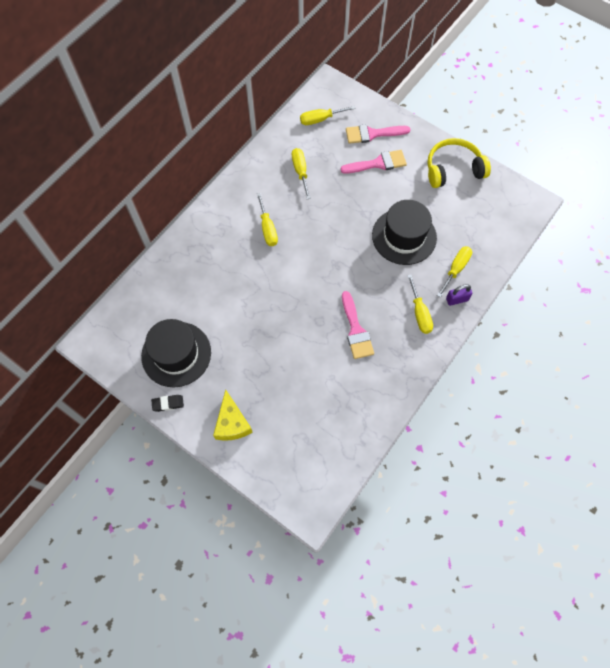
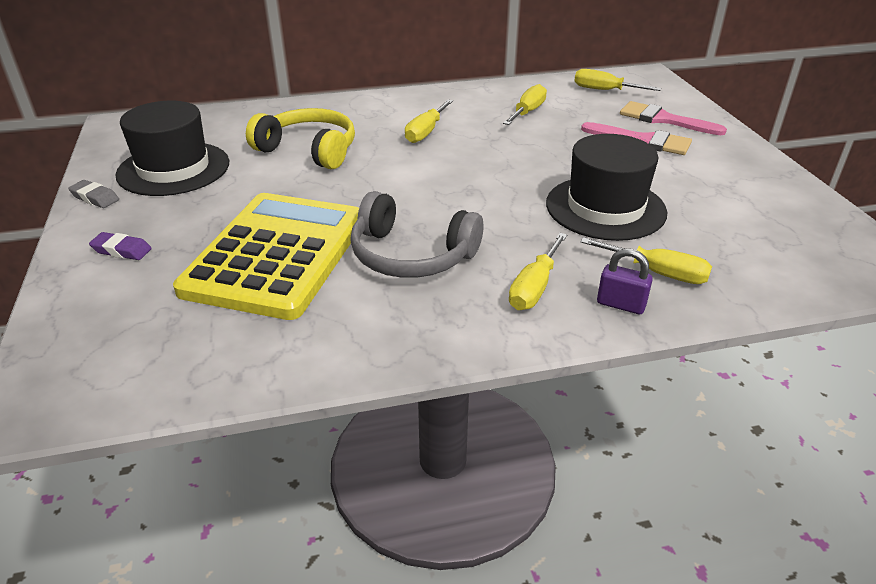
camera: 40 degrees right, 30 degrees down
black eraser [151,395,184,412] -> grey eraser [68,180,119,208]
yellow cheese [213,390,253,441] -> purple eraser [89,232,152,260]
pink brush [342,291,374,359] -> grey headphones [350,191,483,278]
yellow headphones [427,138,491,188] -> yellow headphones moved to [246,108,355,169]
yellow screwdriver [437,246,472,298] -> yellow screwdriver turned 45 degrees clockwise [581,237,712,284]
none -> yellow calculator [173,193,359,320]

